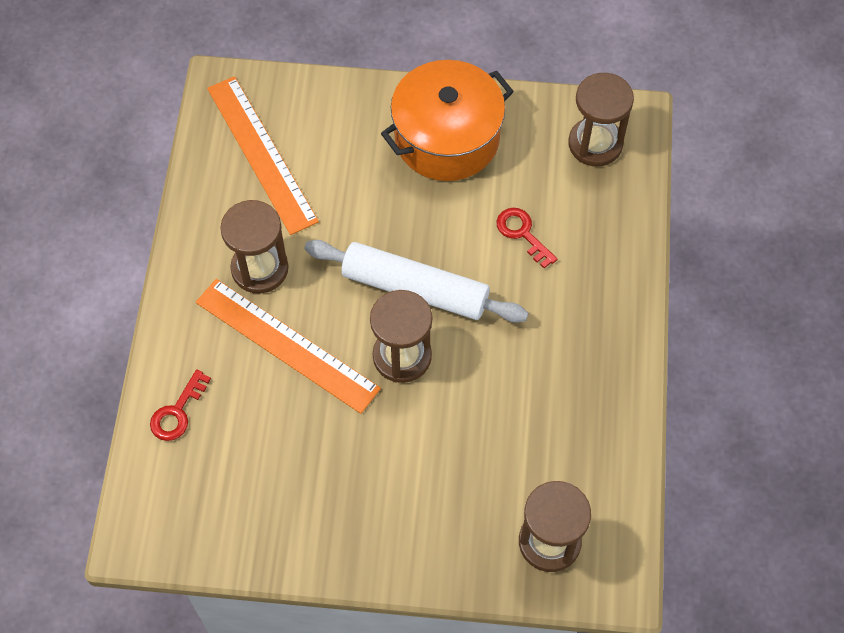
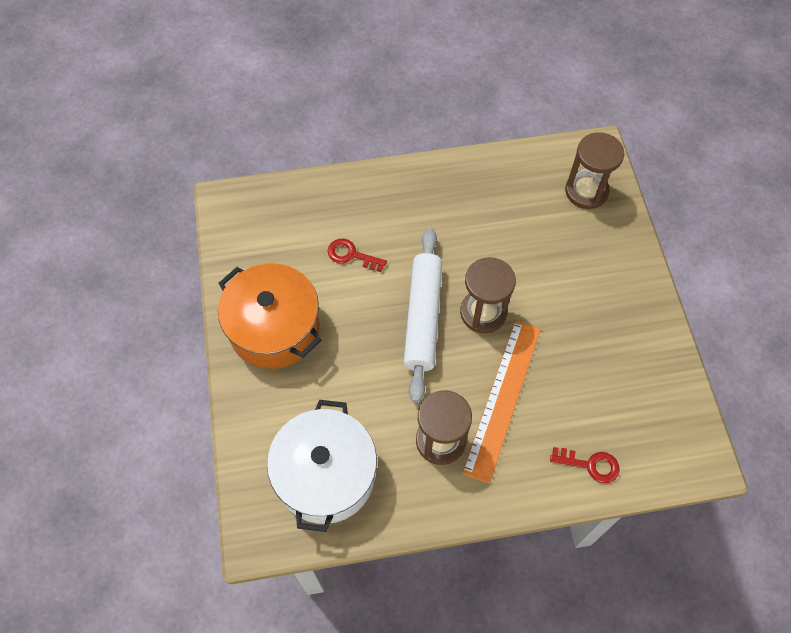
camera: 105 degrees left, 0 degrees up
orange ruler [207,76,319,235] -> white pot [267,400,377,532]
red key [496,208,558,268] -> red key turned 75 degrees clockwise [328,239,387,272]
brown hourglass [568,73,634,166] -> none

